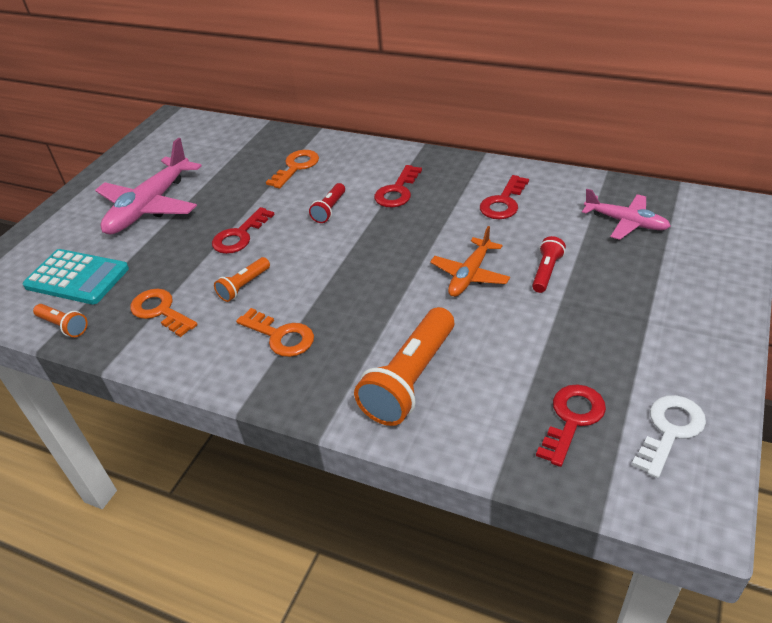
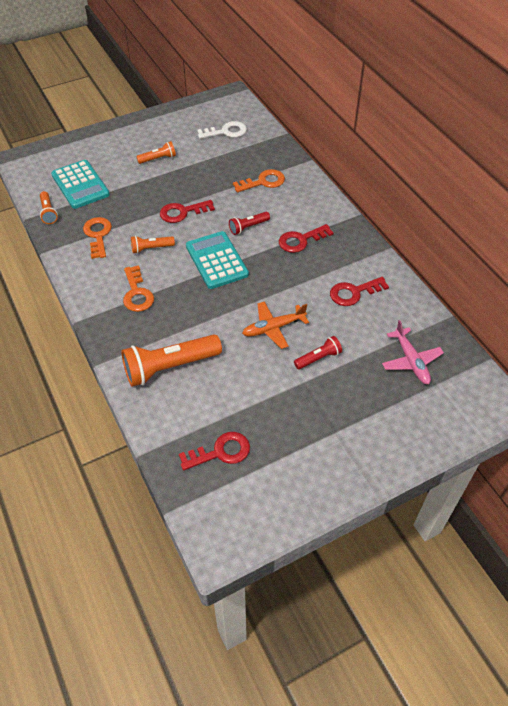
camera: 35 degrees right, 10 degrees up
pink plane [95,138,202,234] -> orange flashlight [136,141,176,164]
white key [632,395,706,478] -> white key moved to [197,121,247,139]
none -> turquoise calculator [186,231,249,289]

